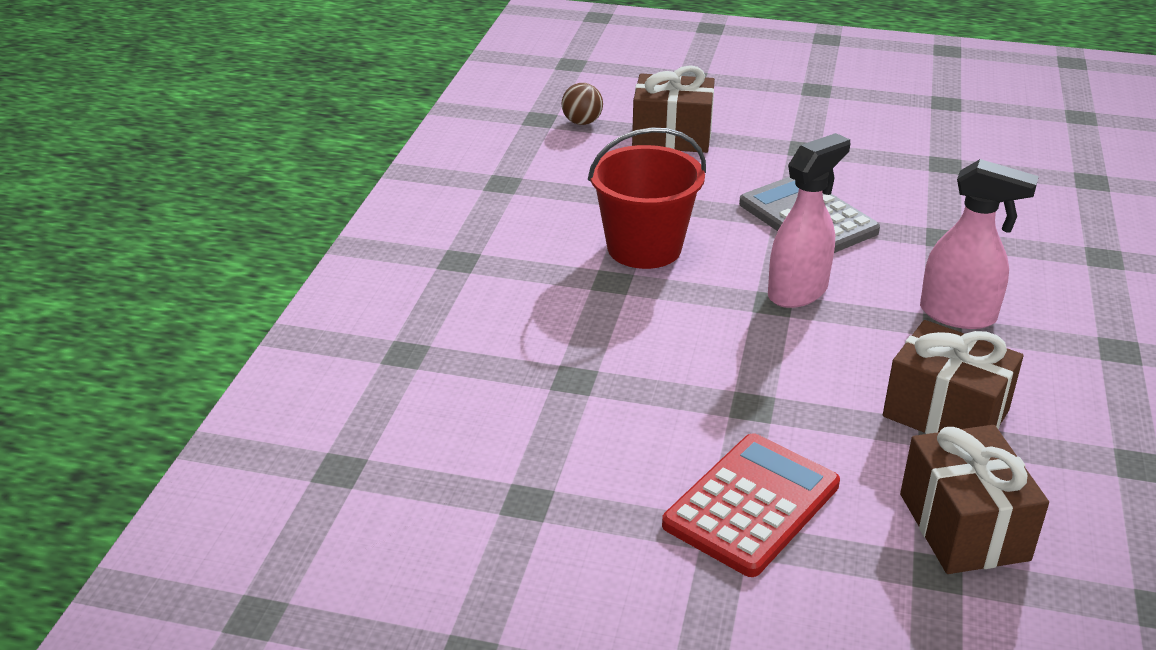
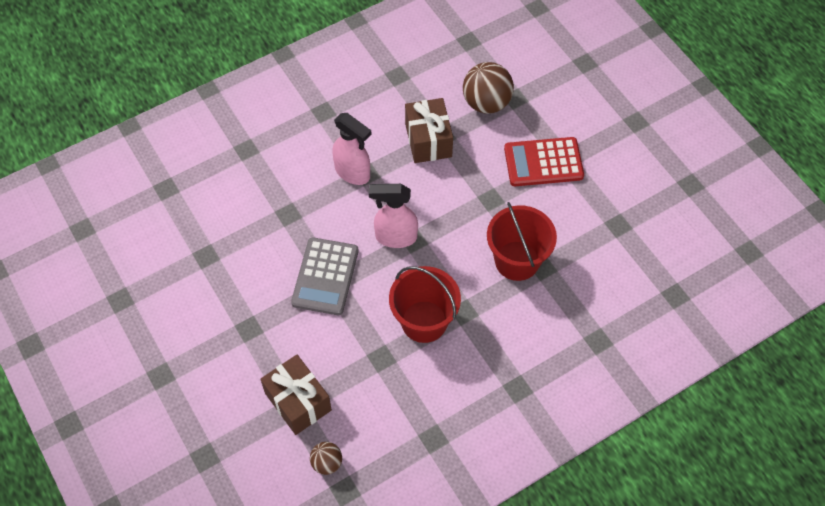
camera: 135 degrees left, 25 degrees up
brown gift [900,425,1049,574] -> brown ball [463,62,514,114]
pink spray bottle [920,159,1039,329] -> pink spray bottle turned 150 degrees clockwise [332,113,372,185]
none -> red bucket [487,202,557,281]

